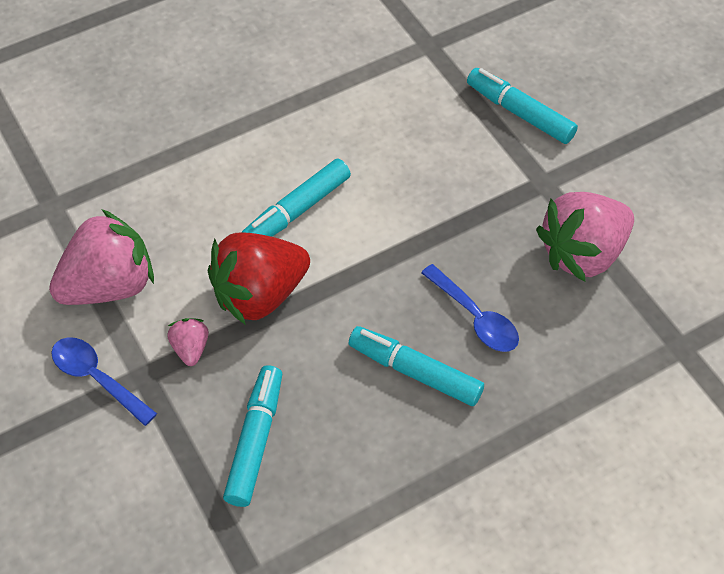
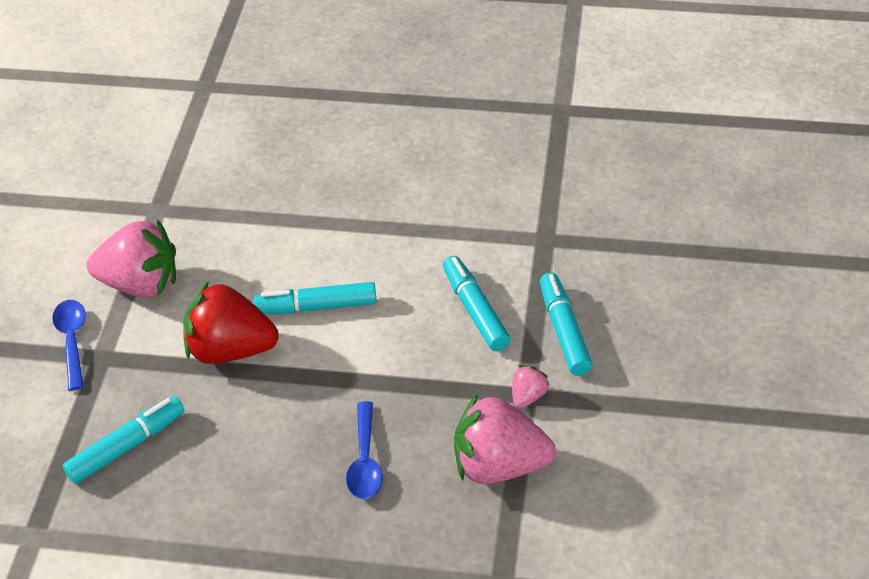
camera: 40 degrees right, 10 degrees down
pink strawberry [167,318,209,366] -> pink strawberry moved to [512,365,550,408]
turquoise marker [349,326,484,406] -> turquoise marker moved to [443,256,511,351]

